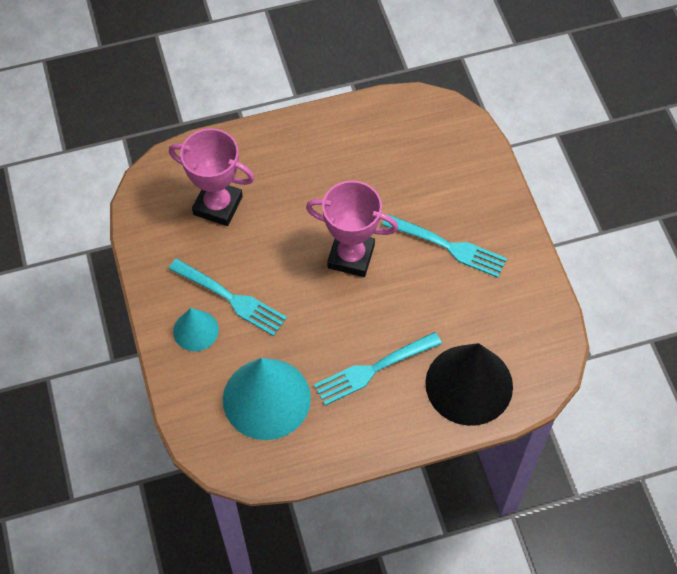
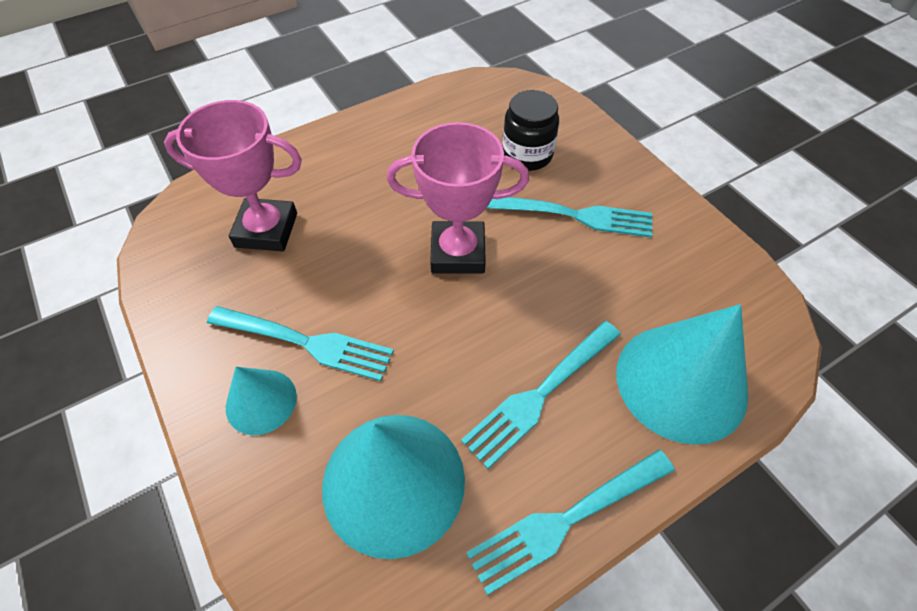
camera: 15 degrees left, 5 degrees down
black cone [425,343,513,426] -> turquoise cone [616,304,748,445]
none -> turquoise fork [466,450,675,595]
none -> black jar [502,90,559,171]

